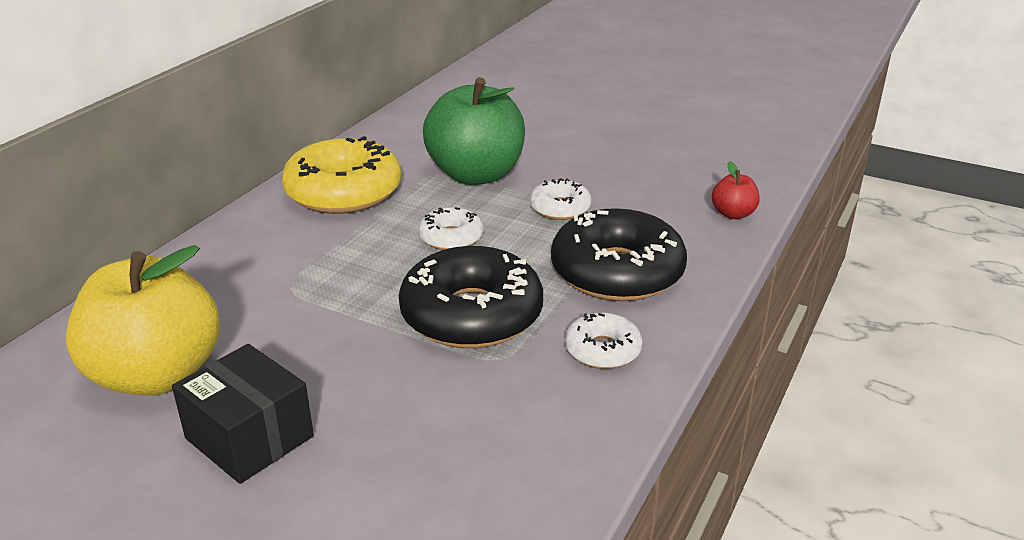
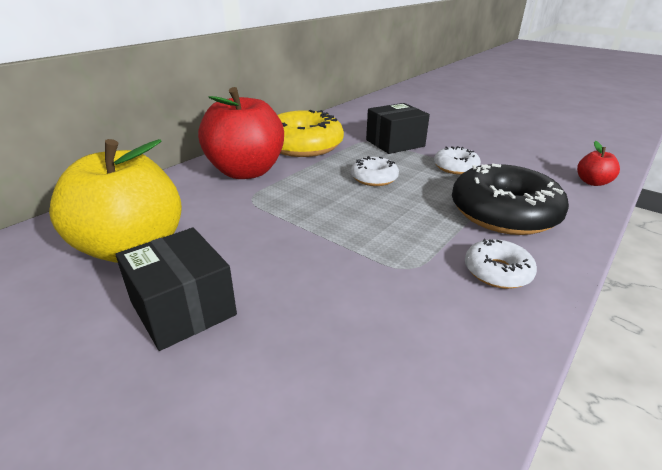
camera: 10 degrees right, 0 degrees up
black donut [399,246,543,348] -> none
green apple [423,77,525,185] -> black box [366,103,430,154]
none -> red apple [198,87,284,179]

